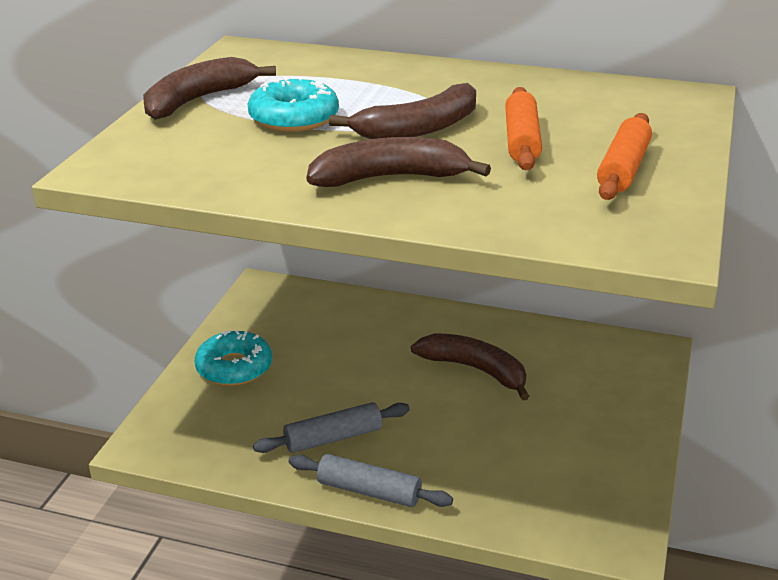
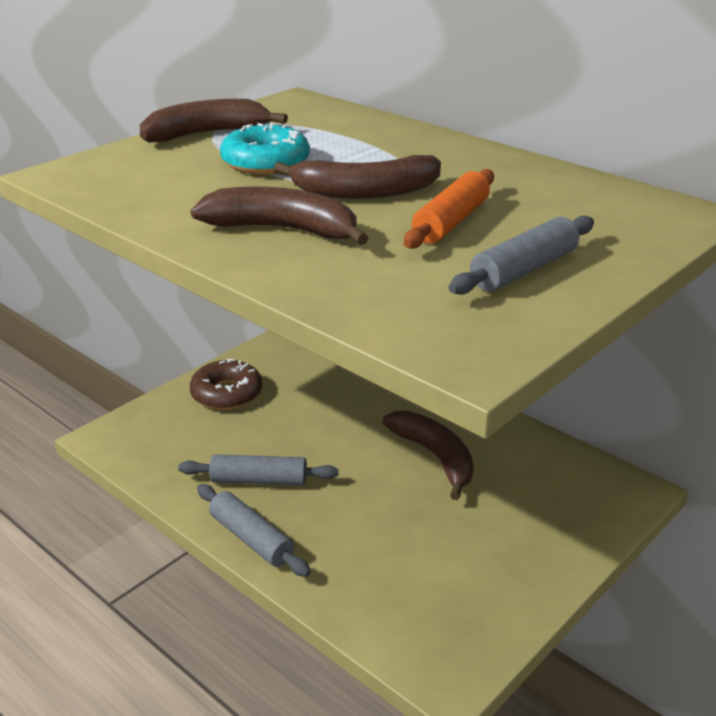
camera: 25 degrees right, 0 degrees up
turquoise donut [195,330,272,386] -> brown donut [190,359,262,410]
orange rolling pin [597,113,652,200] -> grey rolling pin [449,216,594,295]

